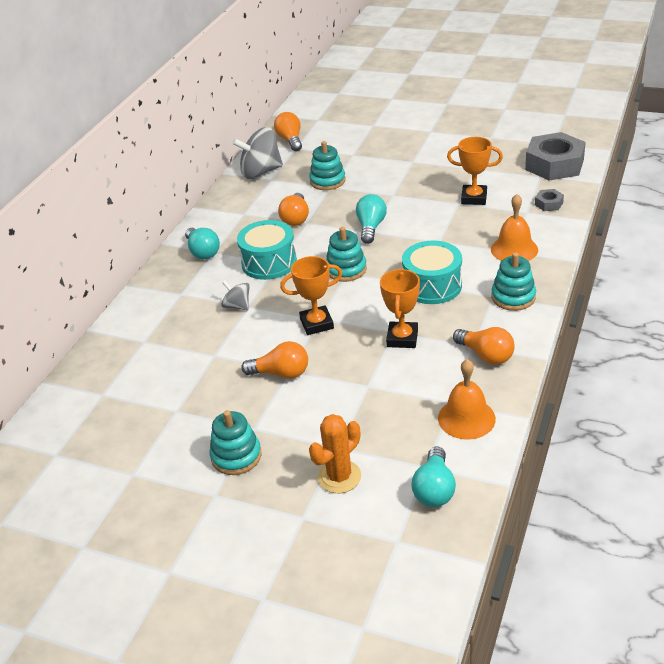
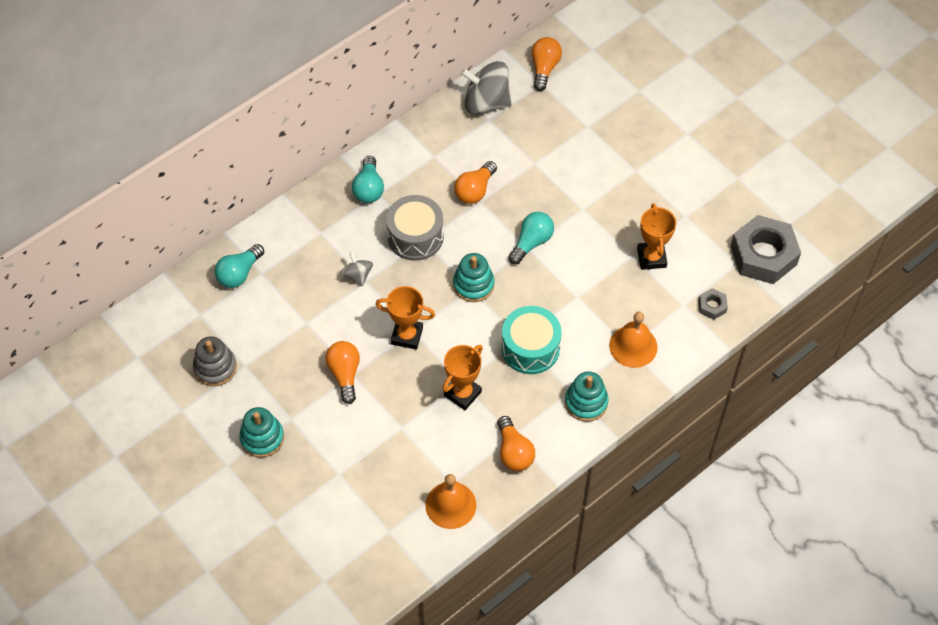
camera: 25 degrees right, 20 degrees up
turquoise drum [237,220,297,280] -> grey drum [386,195,444,261]
orange light bulb [241,341,308,379] -> orange light bulb turned 135 degrees counterclockwise [325,341,360,404]
turquoise stacking toy [309,141,346,190] -> none
orange cactus [309,414,361,493] -> none
turquoise light bulb [411,446,456,507] -> turquoise light bulb moved to [215,244,264,288]
orange trophy [447,137,503,205] -> orange trophy turned 45 degrees clockwise [637,203,676,270]
none -> grey stacking toy [193,336,237,386]

